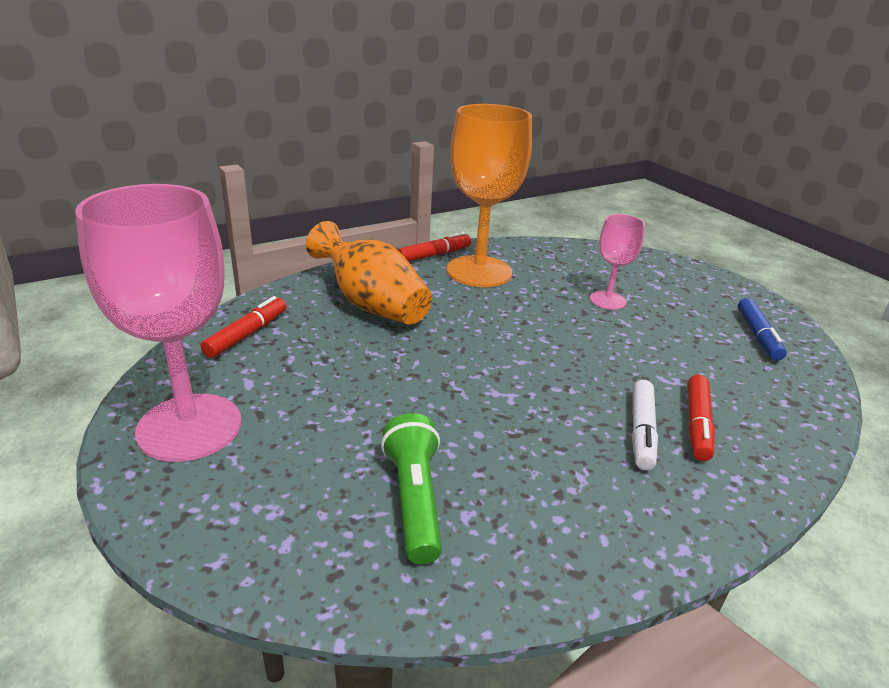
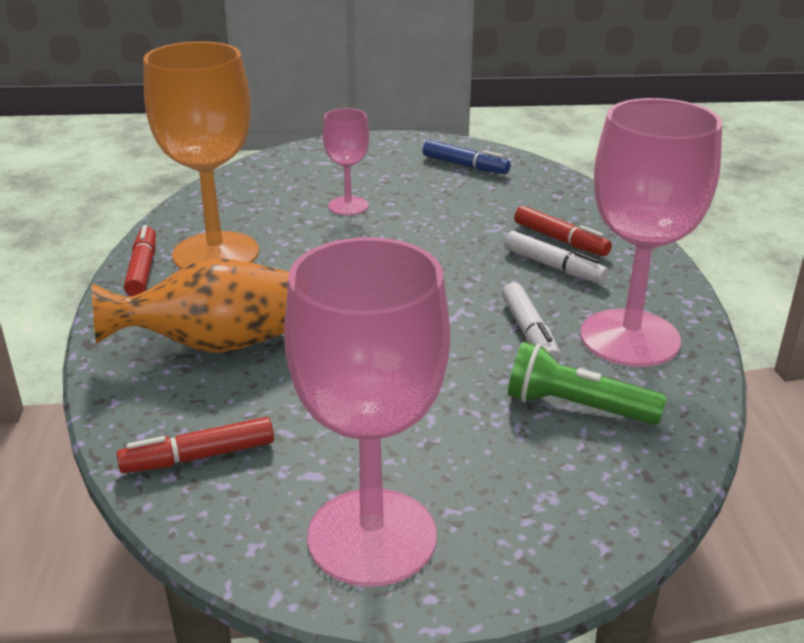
camera: 60 degrees left, 0 degrees up
red marker [201,296,286,358] -> red marker turned 75 degrees counterclockwise [117,417,274,473]
none -> white marker [502,282,561,362]
none -> pink goblet [580,98,722,367]

